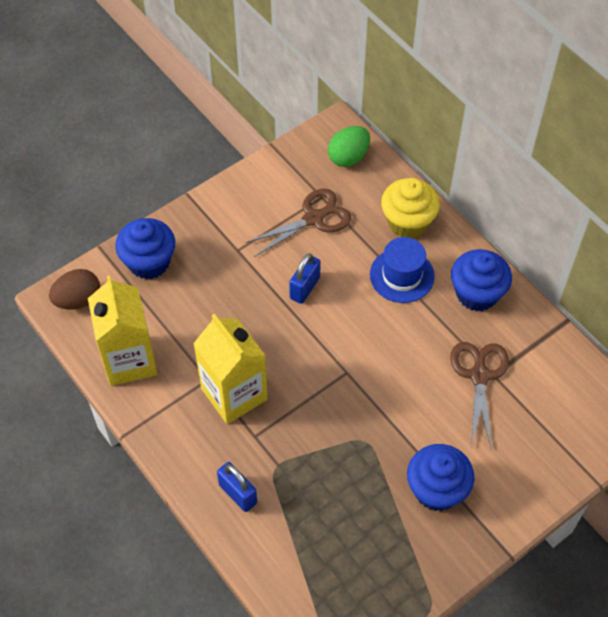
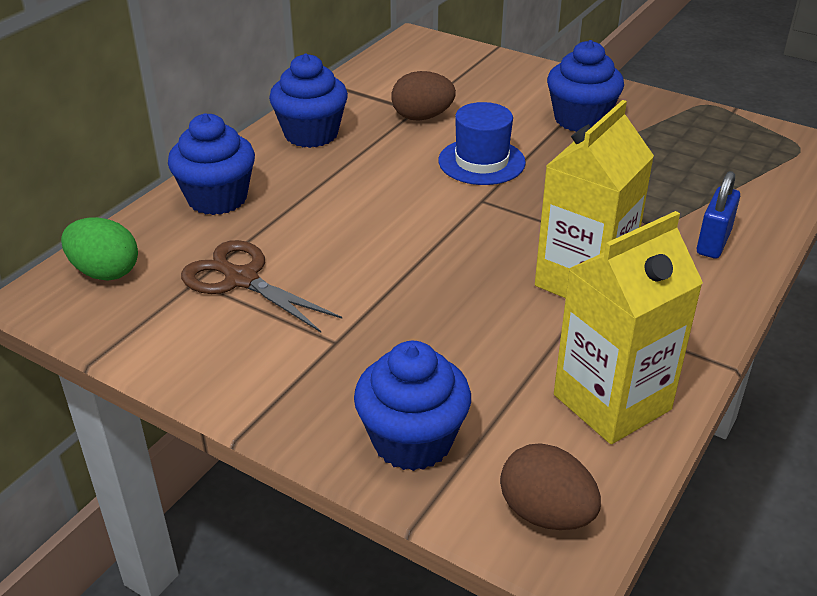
camera: 110 degrees left, 20 degrees down
blue padlock [289,253,321,304] -> none
blue hat [370,237,435,303] -> blue hat moved to [438,102,526,185]
yellow cupcake [381,178,440,238] -> blue cupcake [168,113,255,215]
brown scissors [450,342,509,449] -> brown egg [391,71,456,121]

